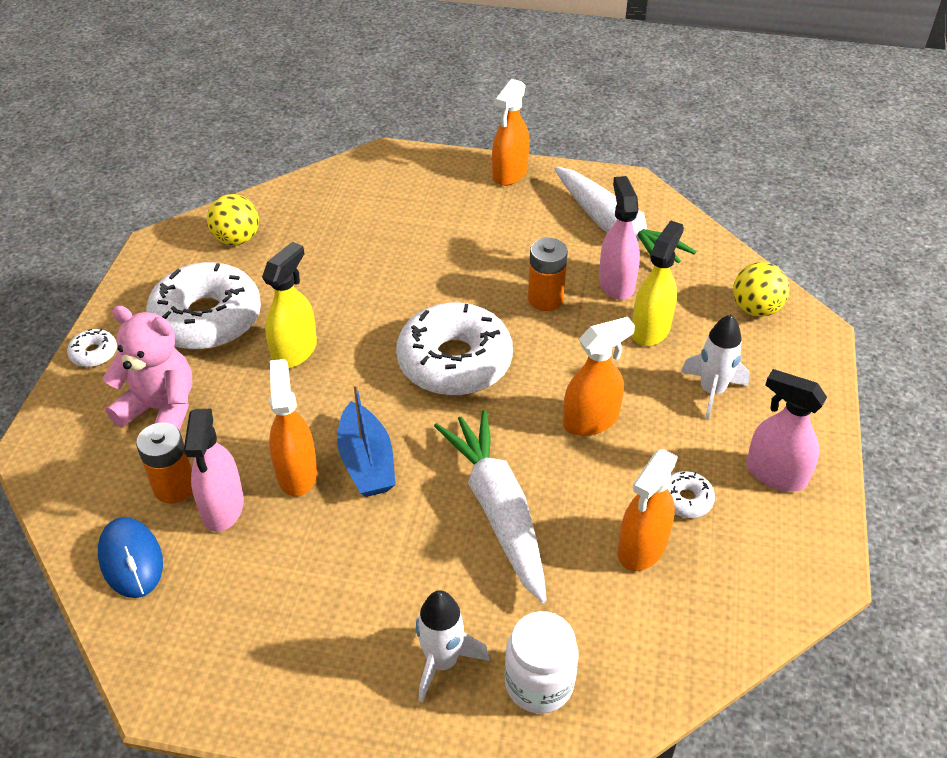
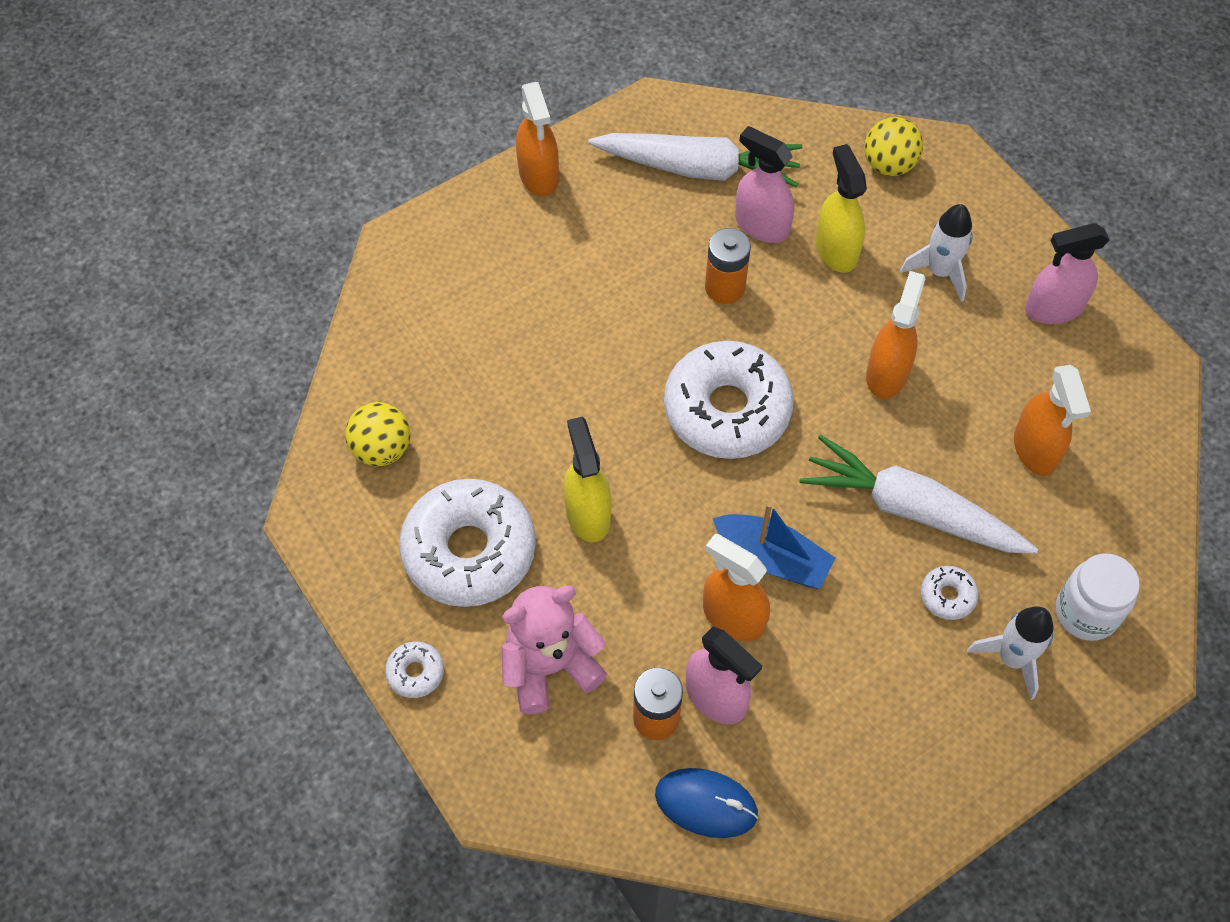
camera: 45 degrees left, 15 degrees up
white donut [668,471,715,518] -> white donut moved to [921,566,979,620]

